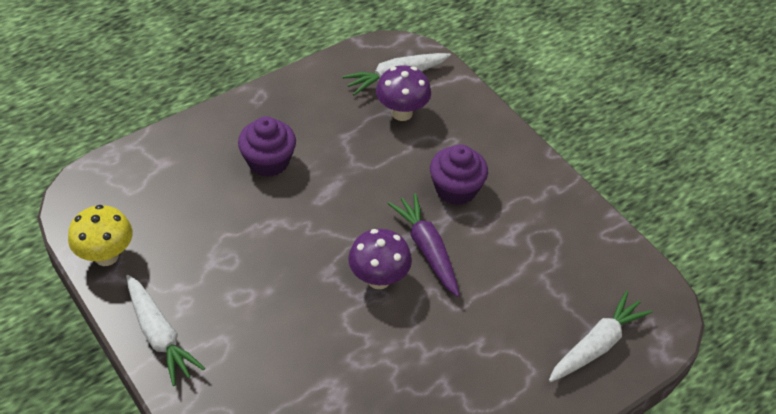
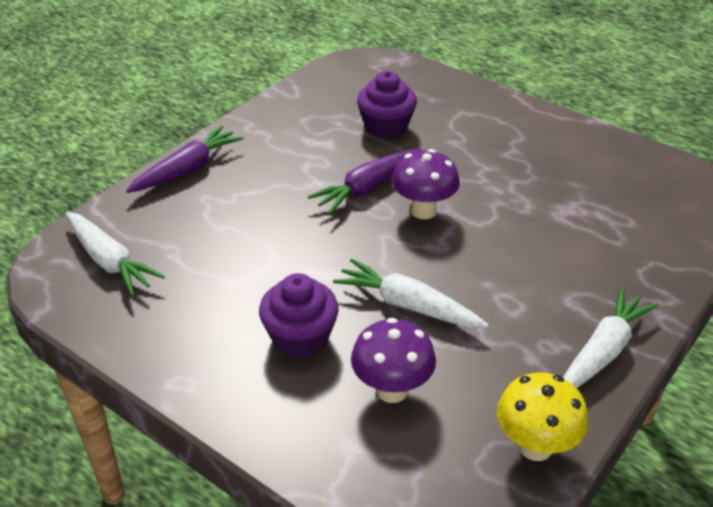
camera: 105 degrees left, 10 degrees down
purple mushroom [376,65,431,121] -> purple mushroom moved to [351,318,436,403]
purple cupcake [430,144,488,205] -> purple cupcake moved to [357,71,417,139]
white carrot [549,291,653,382] -> white carrot moved to [333,258,489,328]
none -> purple carrot [126,126,243,193]

